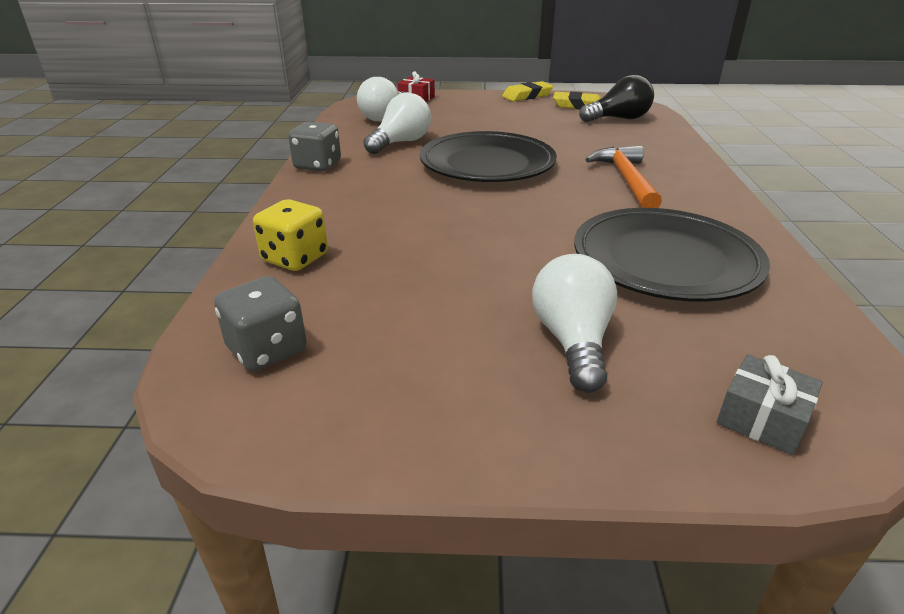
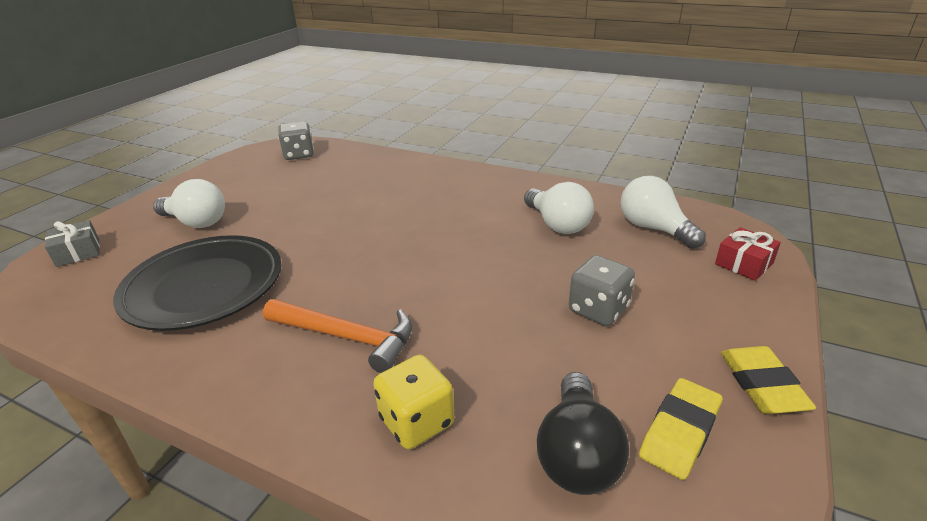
camera: 115 degrees right, 0 degrees up
yellow dice [253,199,328,271] -> yellow dice moved to [373,355,455,450]
grey dice [288,121,341,171] -> grey dice moved to [569,255,635,326]
black plate [420,131,557,182] -> none

